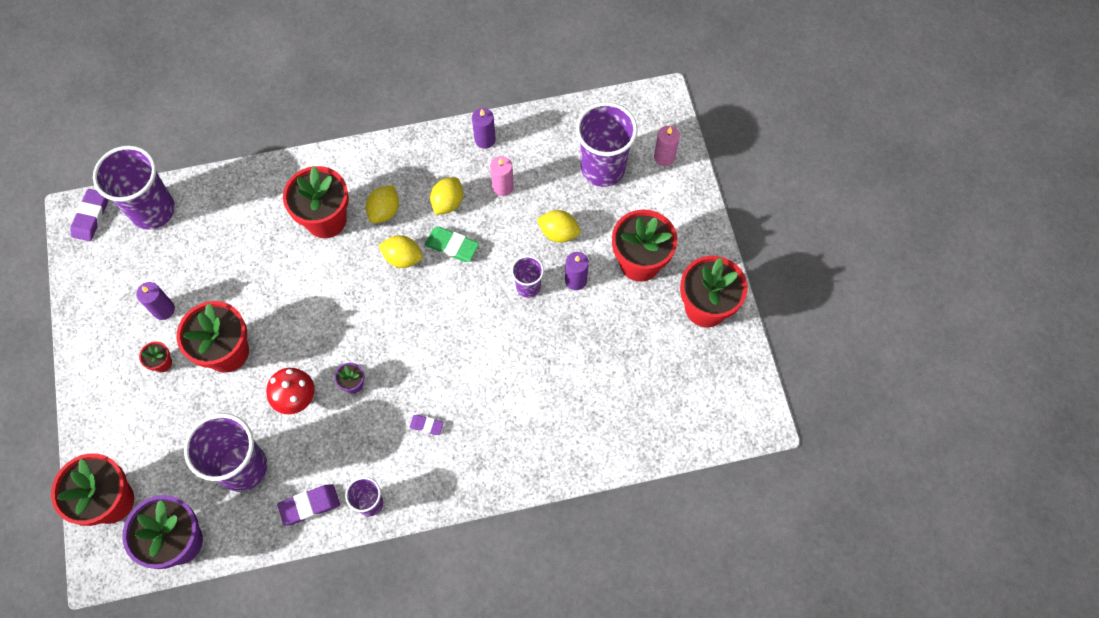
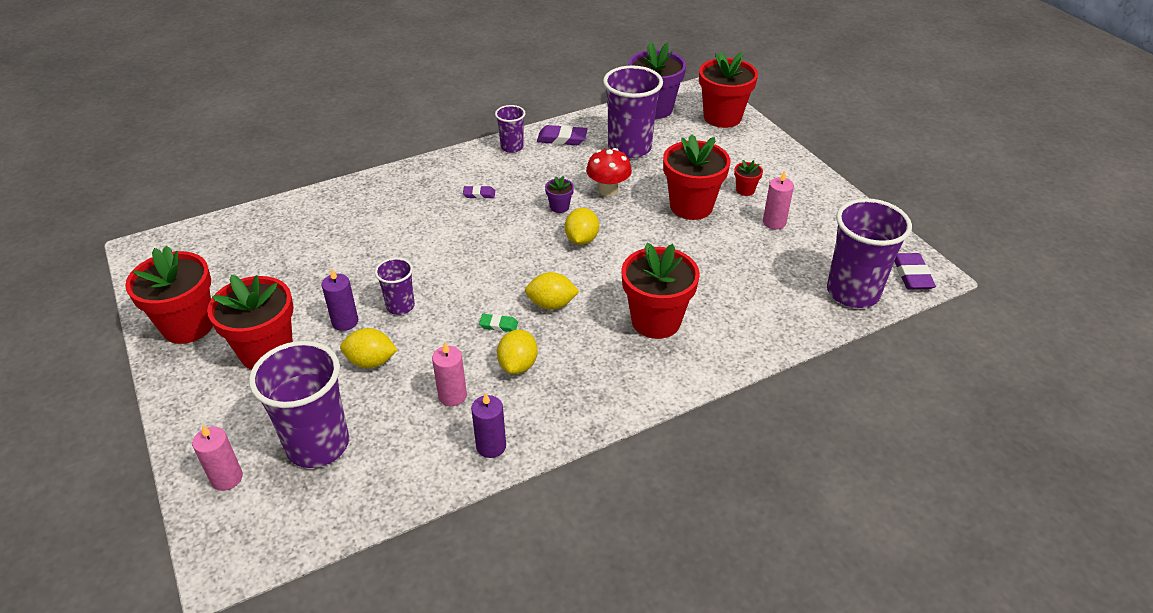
camera: 165 degrees right, 25 degrees down
purple candle [136,282,175,320] -> pink candle [763,170,794,230]
purple eraser [277,484,340,525] -> purple eraser turned 45 degrees clockwise [537,125,587,145]
yellow lemon [366,185,399,223] -> yellow lemon moved to [565,208,599,245]
green eraser [425,227,479,262] -> green eraser [479,314,518,332], size x0.59

